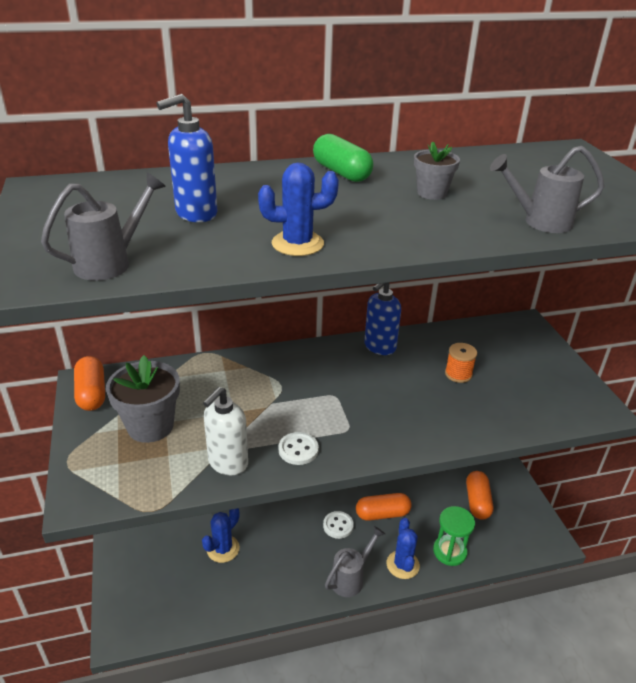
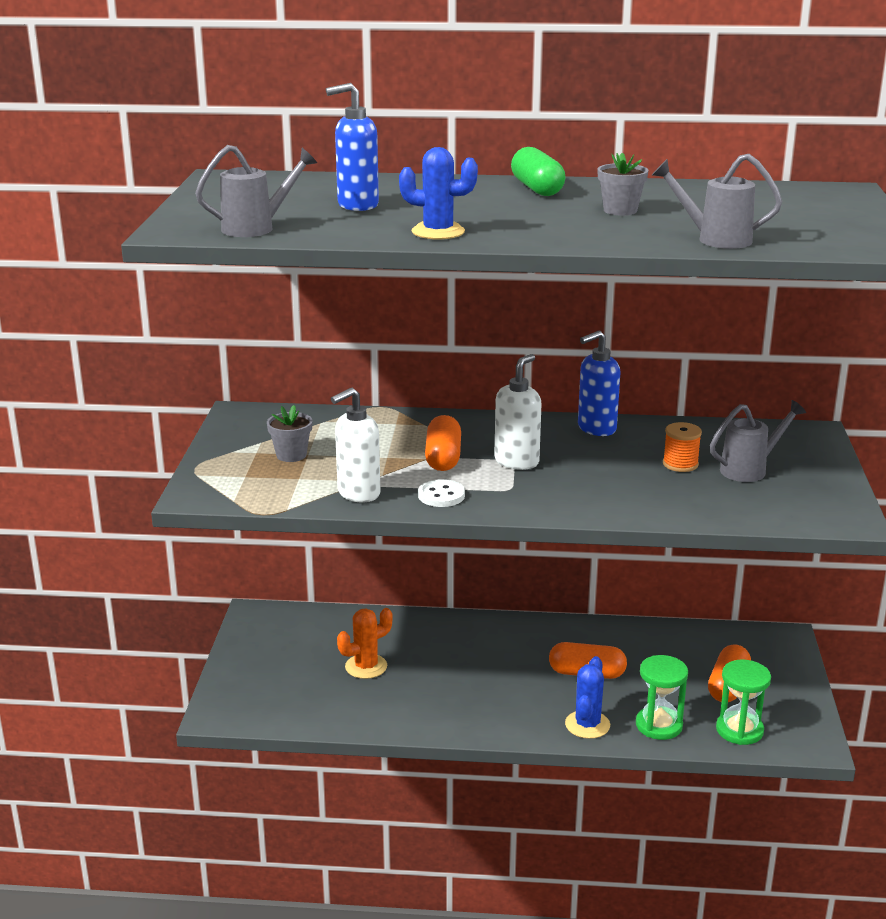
camera: 20 degrees right, 10 degrees down
orange capsule [74,356,105,411] -> orange capsule moved to [425,415,461,471]
grey flower pot [106,355,180,443] -> grey flower pot [267,405,312,462], size x0.58
blue cactus [202,508,240,563] -> orange cactus [337,608,393,679]
white button [323,511,354,539] -> none
grey watering can [325,526,385,597] -> grey watering can moved to [710,400,806,482]
none -> white soap dispenser [494,354,542,470]
none -> green hourglass [716,659,771,745]

